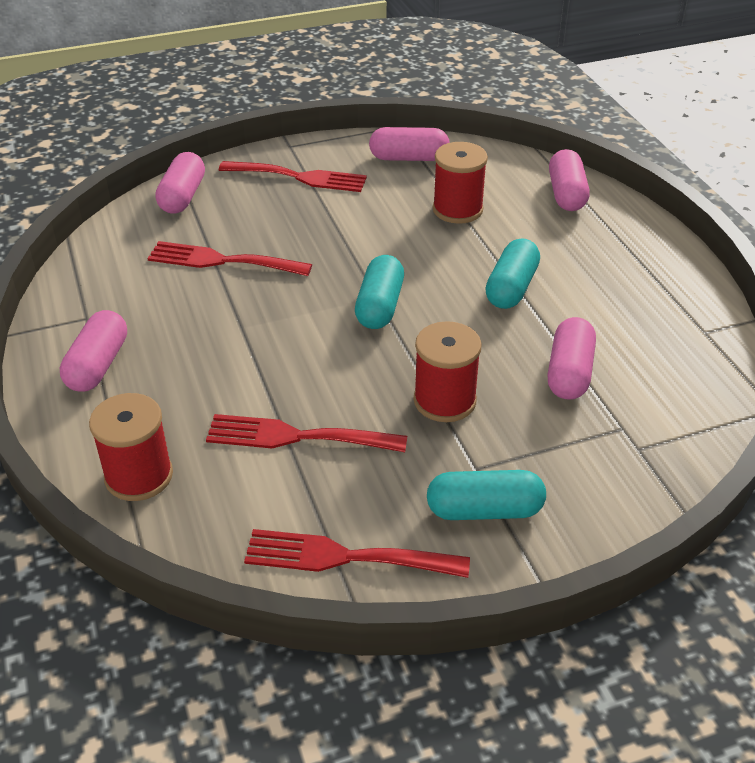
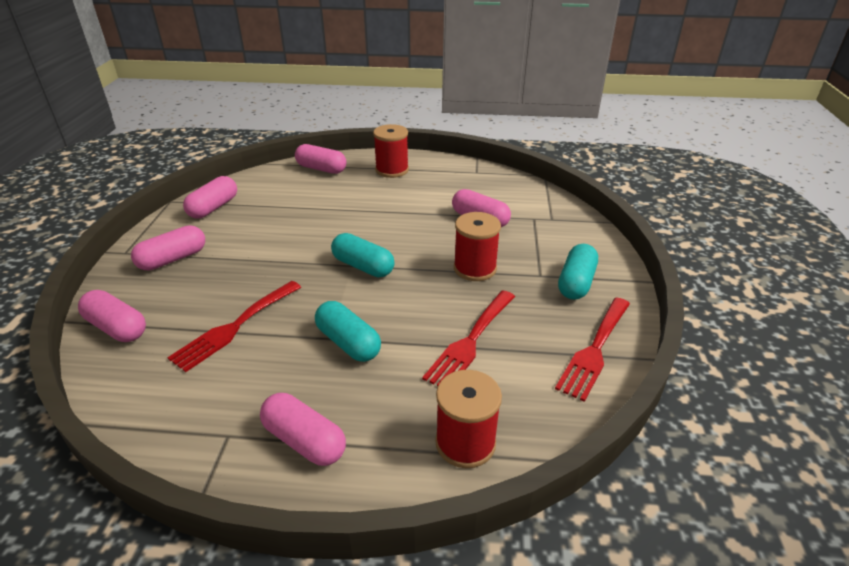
camera: 65 degrees left, 5 degrees down
red fork [219,161,367,192] -> pink capsule [131,225,205,270]
red spool [433,142,488,224] -> red spool moved to [373,124,409,178]
turquoise capsule [485,238,540,309] -> turquoise capsule moved to [315,301,381,362]

